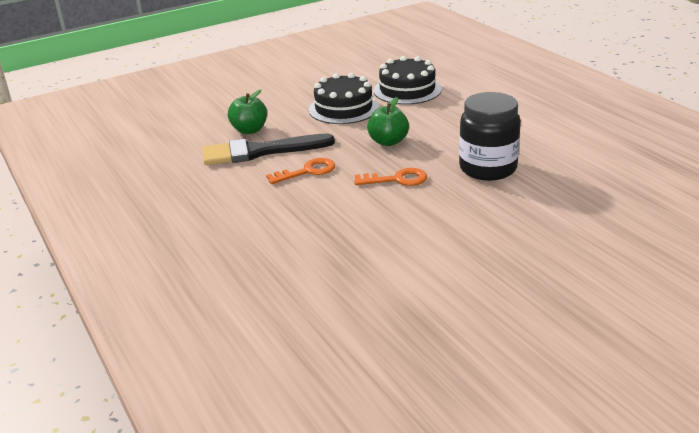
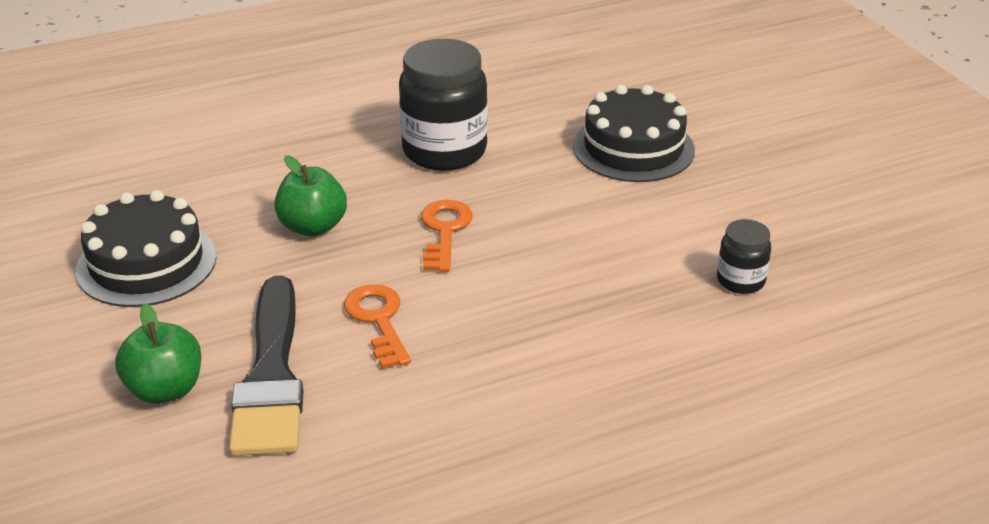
camera: 85 degrees left, 5 degrees up
black cake [374,56,442,105] -> black cake moved to [573,85,695,182]
none -> black jar [717,219,771,294]

